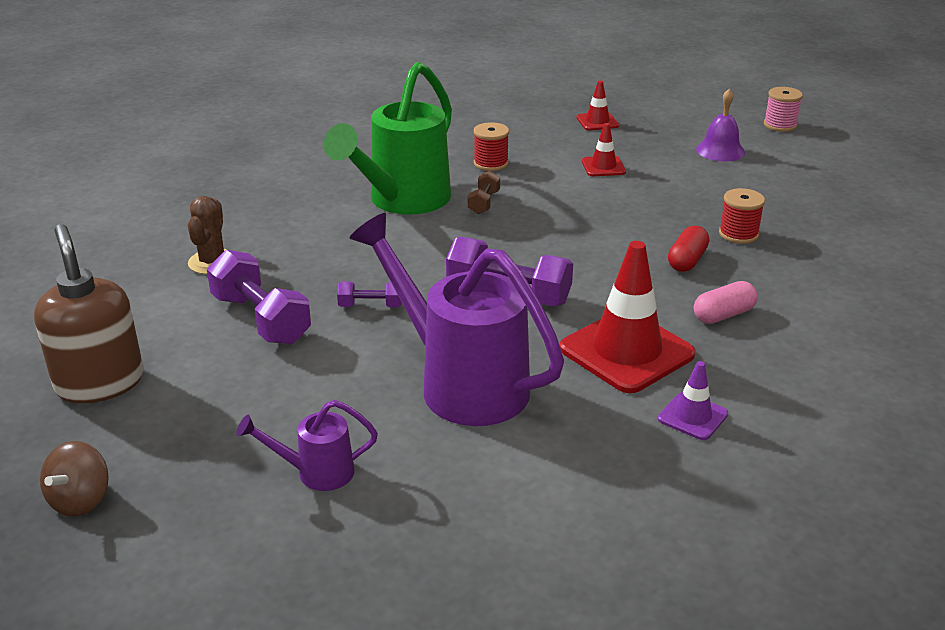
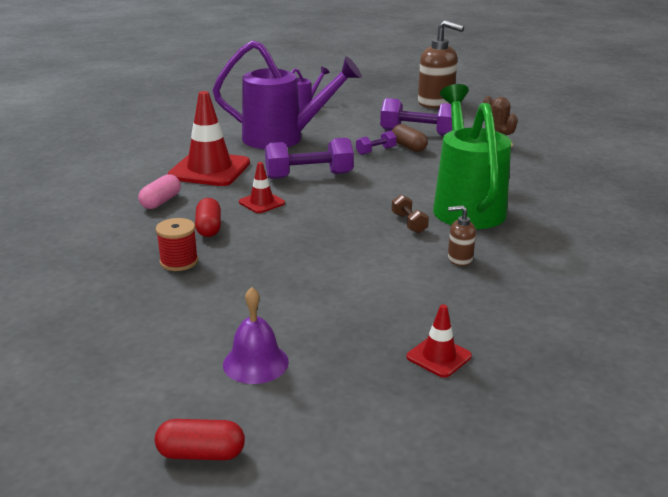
camera: 145 degrees right, 5 degrees down
brown spinning top [40,441,109,517] -> none
red spool [474,122,509,171] -> brown soap dispenser [448,205,476,266]
red traffic cone [582,123,626,176] -> red traffic cone moved to [239,162,285,213]
purple traffic cone [658,361,728,440] -> none
pink spool [764,87,803,132] -> red capsule [155,419,245,460]
none -> brown capsule [392,124,428,152]

